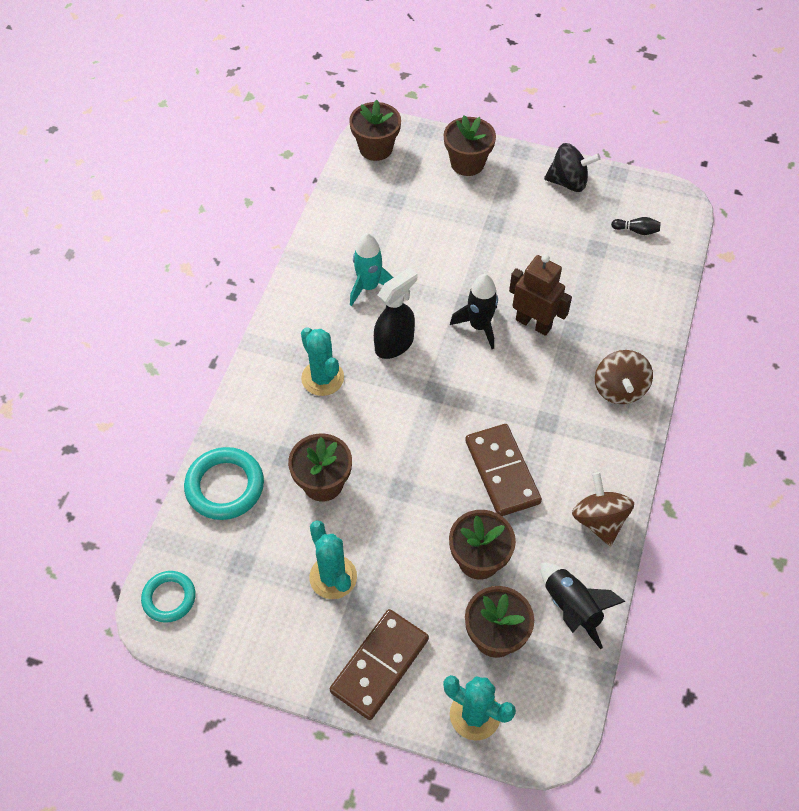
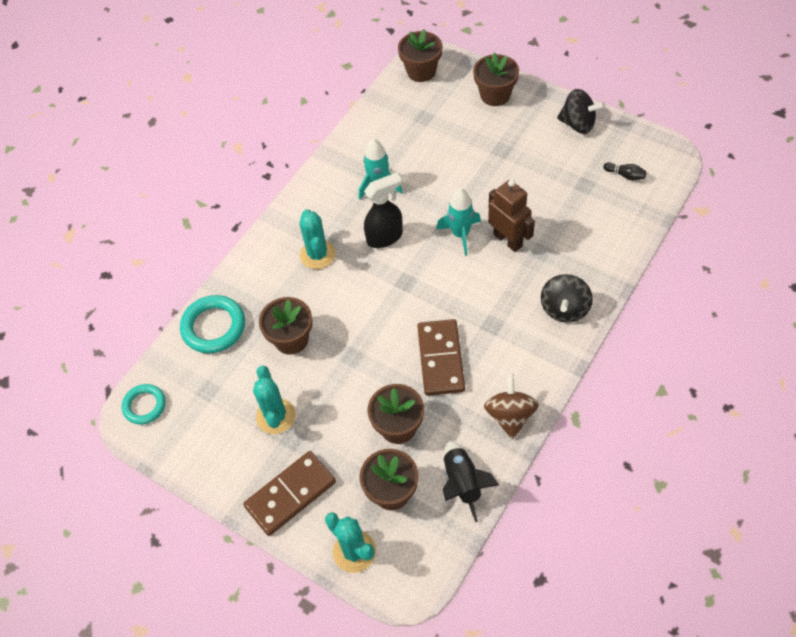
camera: 20 degrees right, 0 degrees up
black rocket [450,274,498,349] -> turquoise rocket [436,188,481,256]
brown spinning top [595,350,653,404] -> black spinning top [541,274,593,323]

